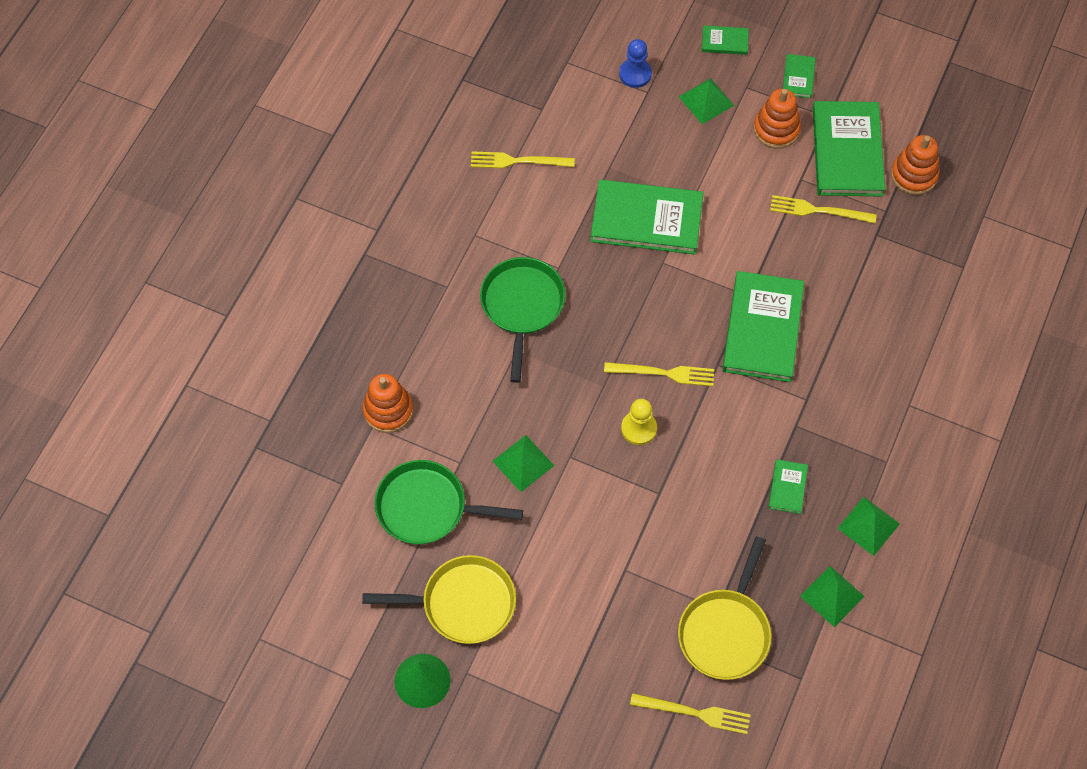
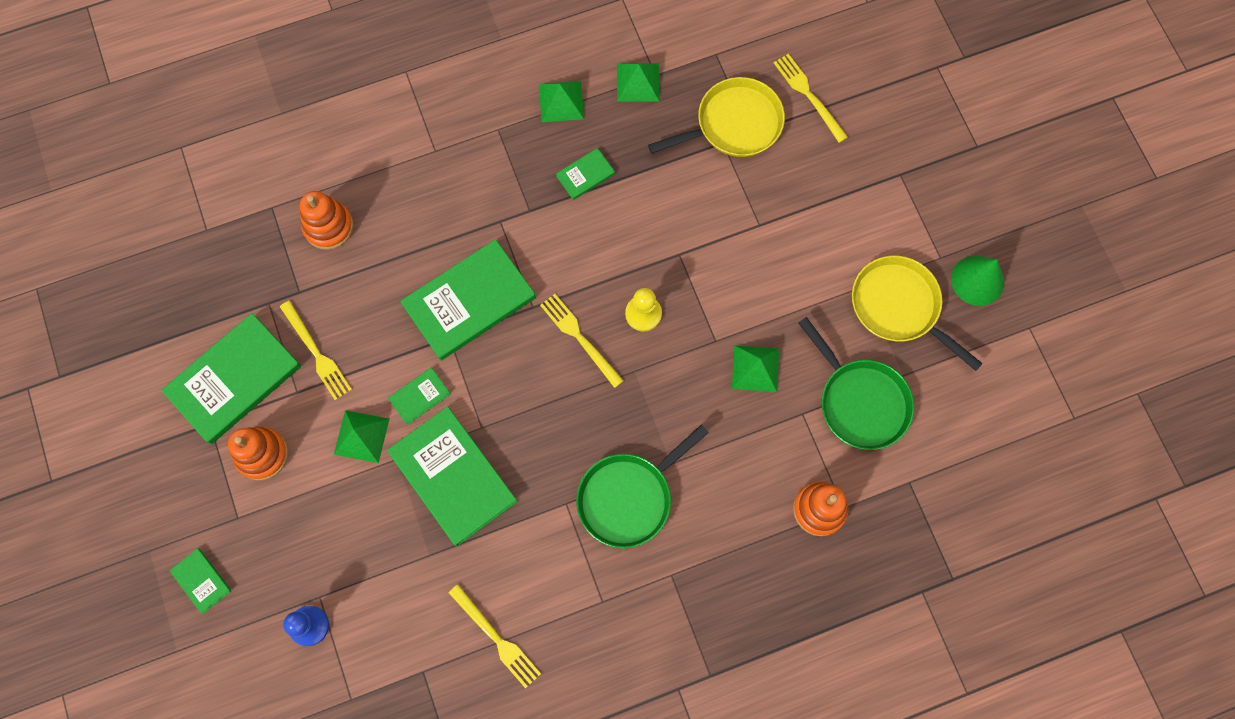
camera: 135 degrees left, 10 degrees up
green pyramid [679,78,734,124] -> green pyramid moved to [334,410,389,463]
green book [783,54,816,98] -> green book moved to [388,367,451,425]
orange stacking toy [891,135,939,195] -> orange stacking toy moved to [300,191,353,250]

